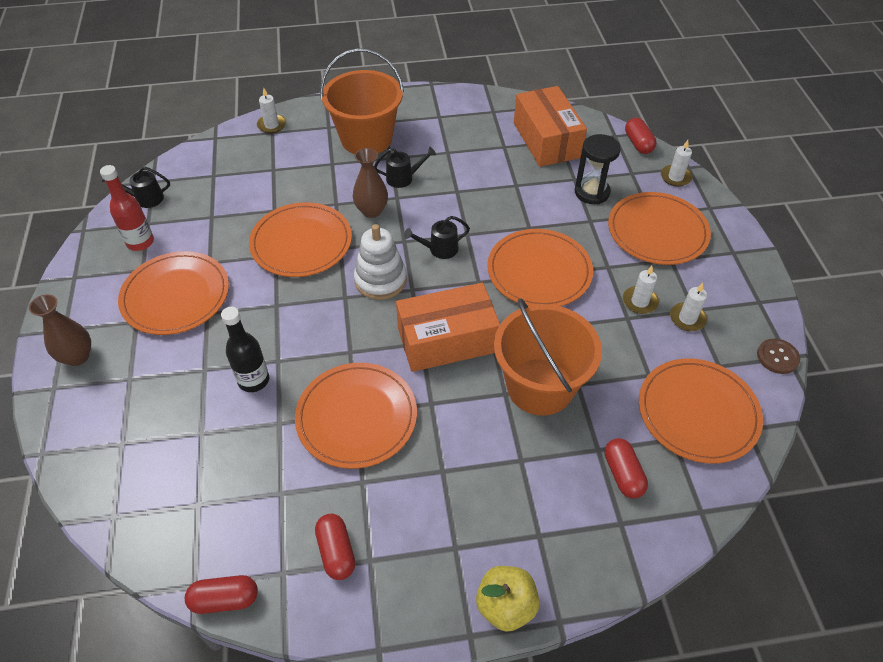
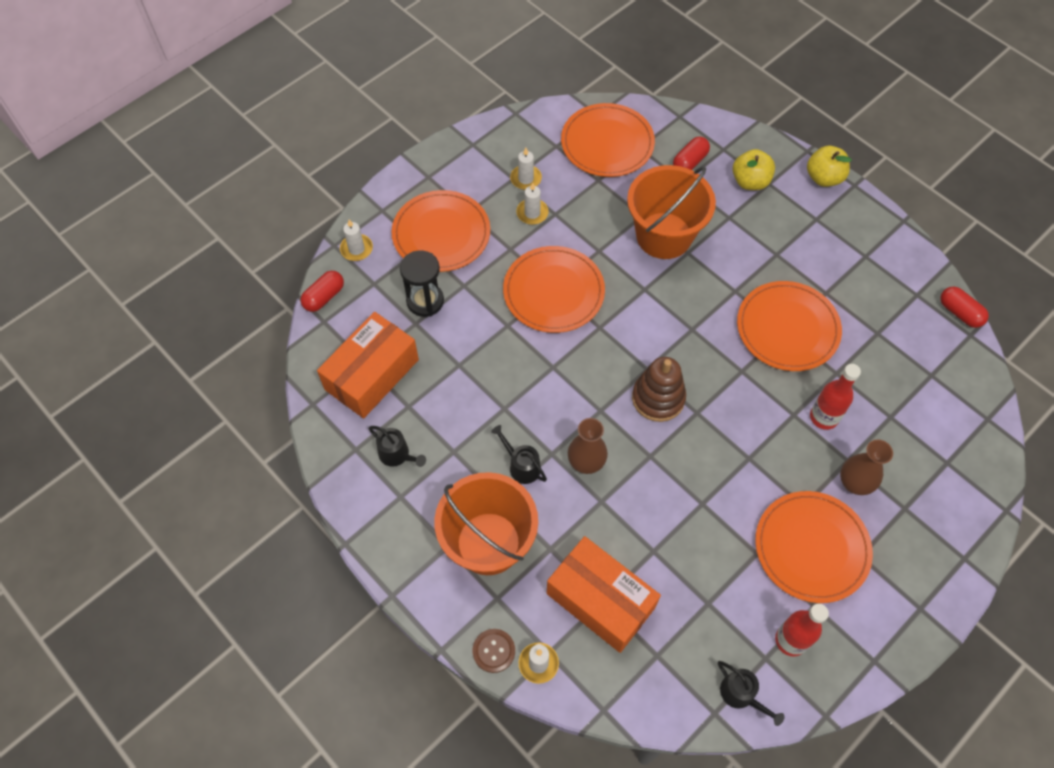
camera: 125 degrees left, 10 degrees up
brown vase [29,294,91,366] -> brown vase moved to [840,440,893,495]
black bottle [221,307,269,392] -> red bottle [810,364,861,430]
orange plate [249,202,352,277] -> none
red capsule [315,514,355,580] -> none
white stacking toy [354,224,407,300] -> brown stacking toy [632,357,686,422]
orange box [396,283,500,372] -> orange box moved to [547,536,661,653]
black watering can [404,216,470,259] -> black watering can moved to [368,426,426,467]
brown button [757,338,800,374] -> brown button moved to [473,629,515,673]
none -> yellow apple [733,149,775,190]

